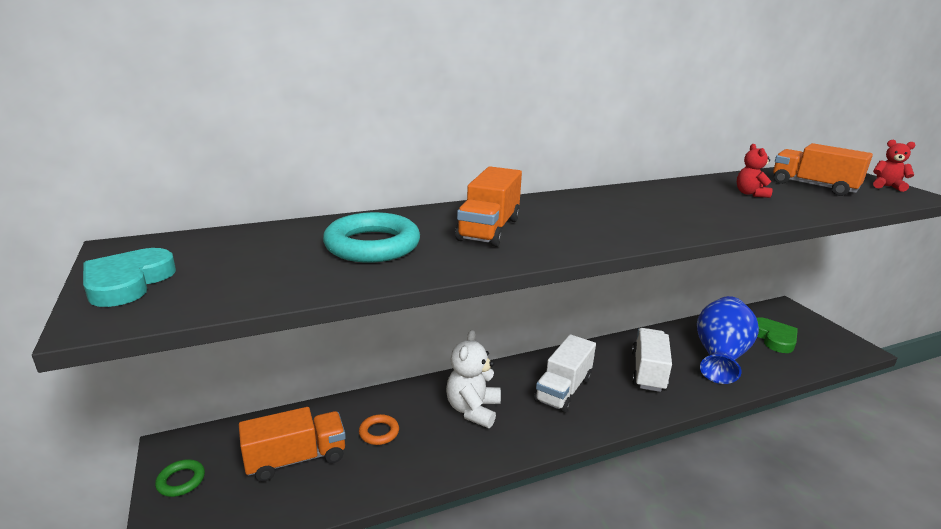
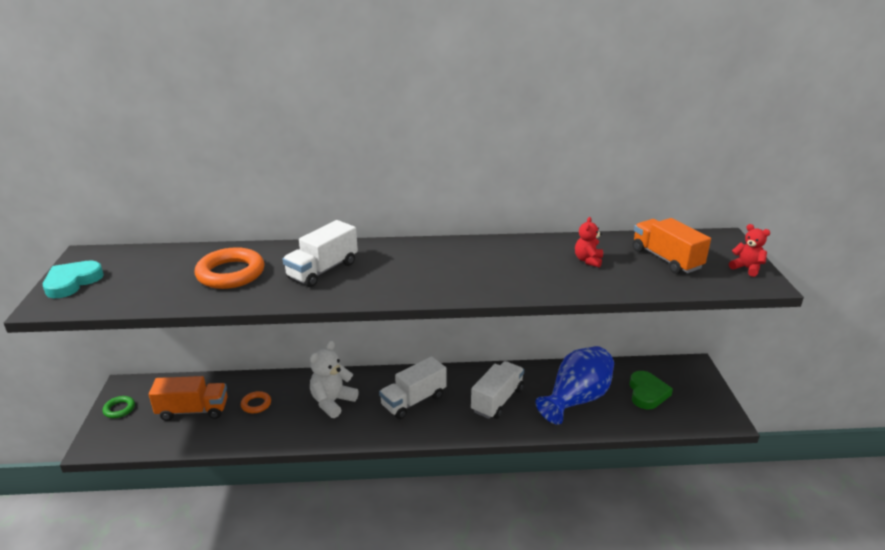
camera: 20 degrees right, 5 degrees up
turquoise ring [323,212,420,263] -> orange ring [195,247,265,289]
orange truck [455,166,522,247] -> white truck [283,220,358,287]

